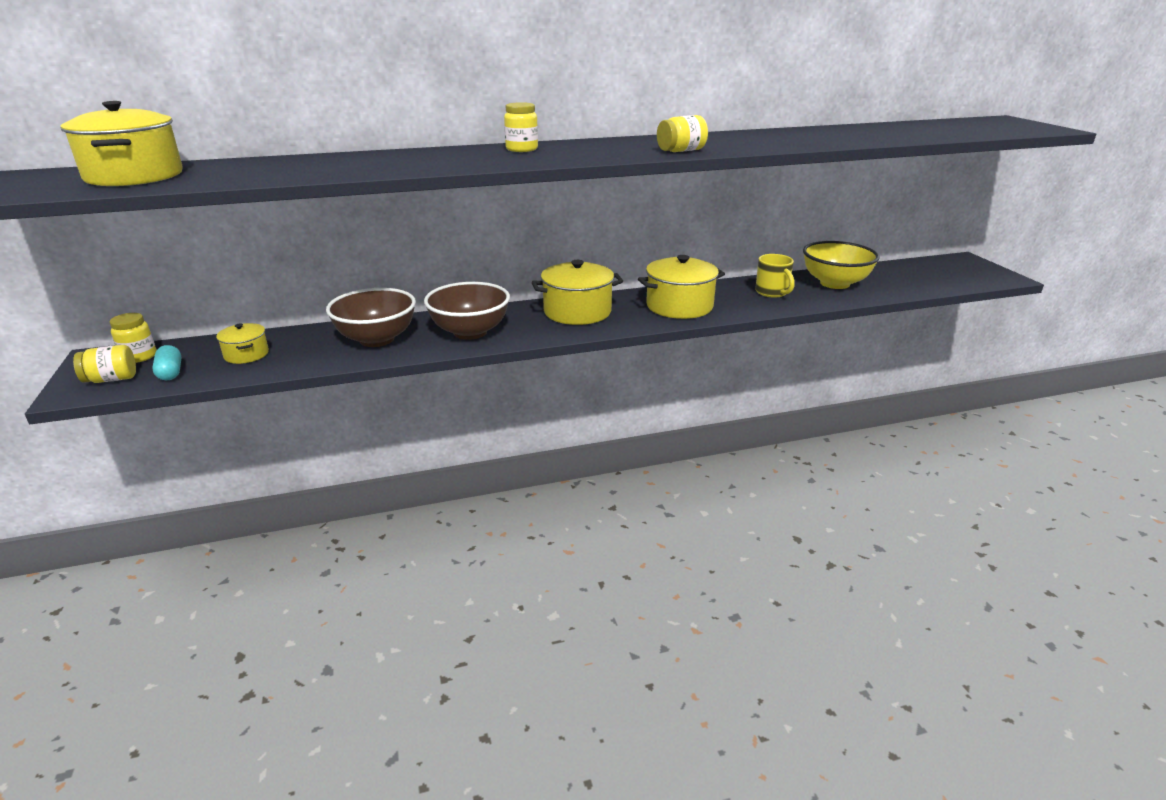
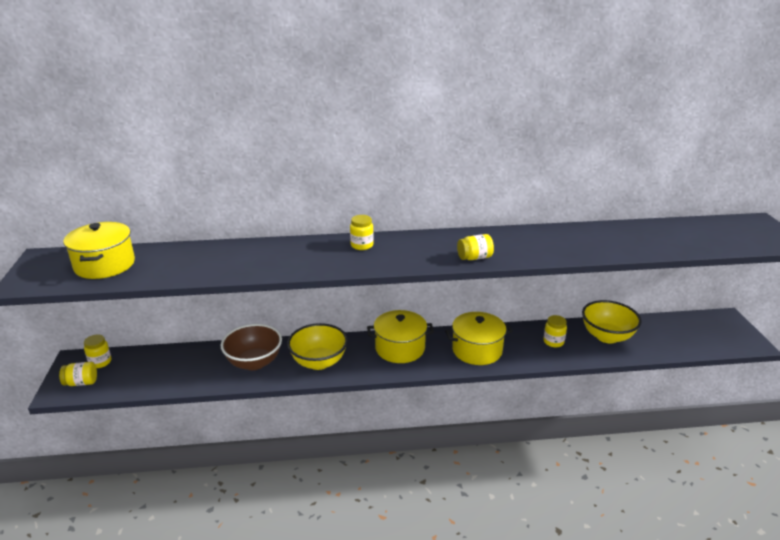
camera: 10 degrees right, 0 degrees up
turquoise capsule [152,345,181,380] -> none
yellow pot [216,323,269,364] -> none
brown bowl [424,282,510,340] -> yellow bowl [287,323,348,370]
yellow mug [755,254,795,298] -> yellow jar [543,315,567,347]

